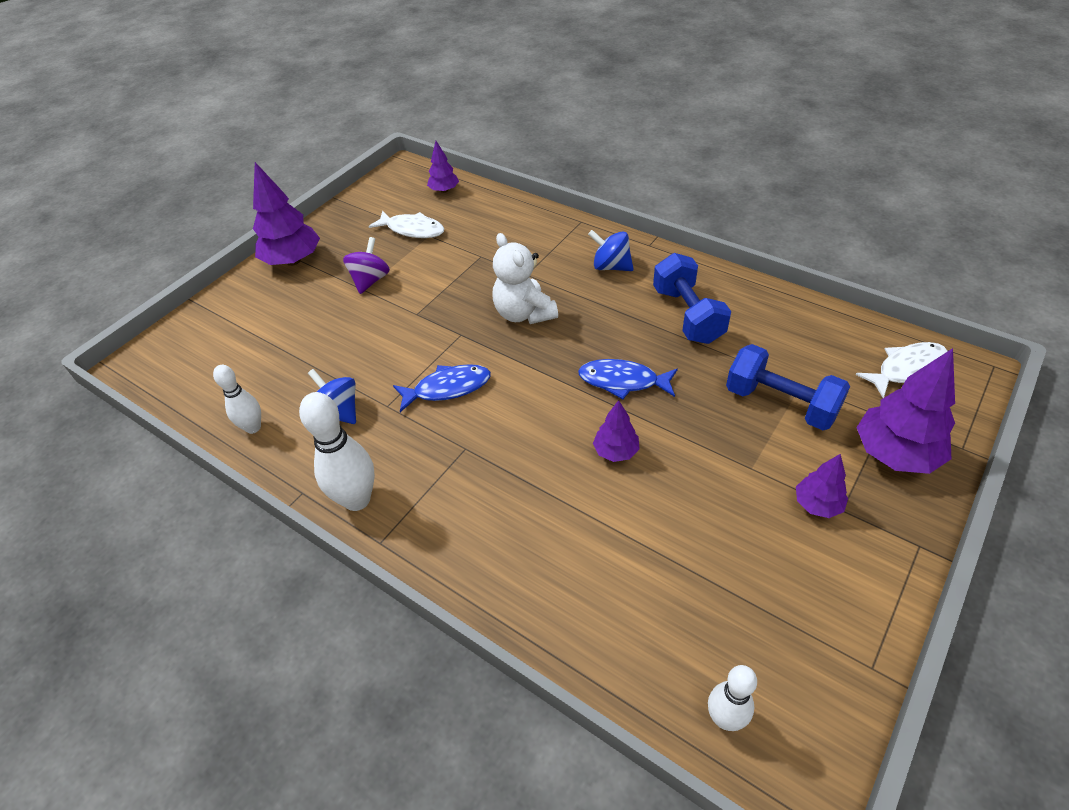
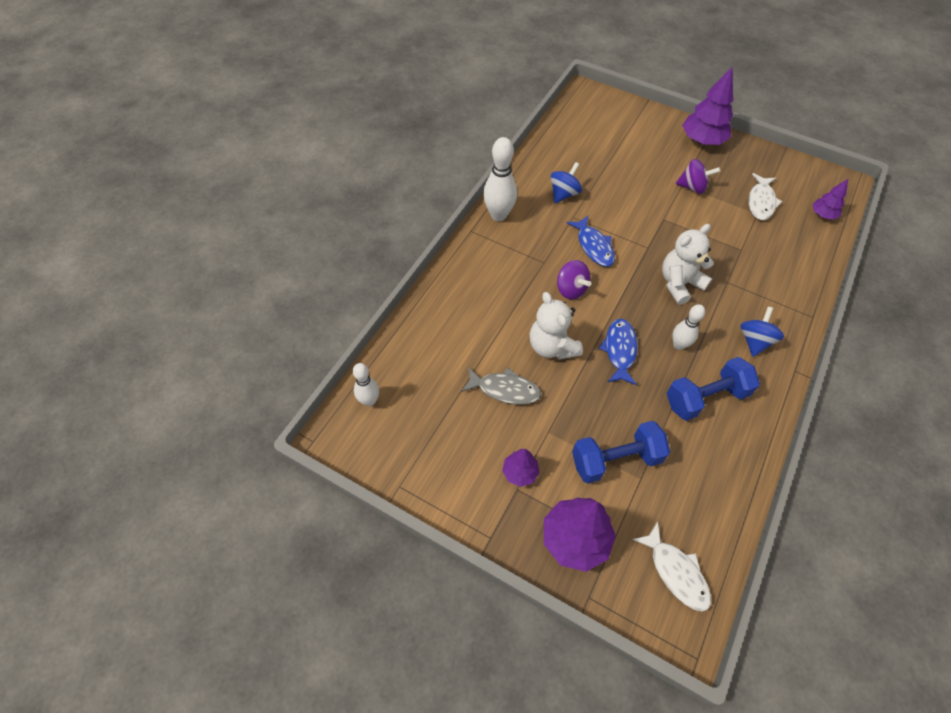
camera: 80 degrees right, 10 degrees up
white bowling pin [213,365,261,434] -> white bowling pin moved to [672,304,705,350]
purple tree [593,400,640,462] -> white teddy bear [530,292,583,360]
blue dumbbell [726,344,850,430] -> blue dumbbell turned 45 degrees clockwise [572,421,670,484]
none -> grey fish [461,367,541,405]
none -> purple spinning top [557,260,591,299]

